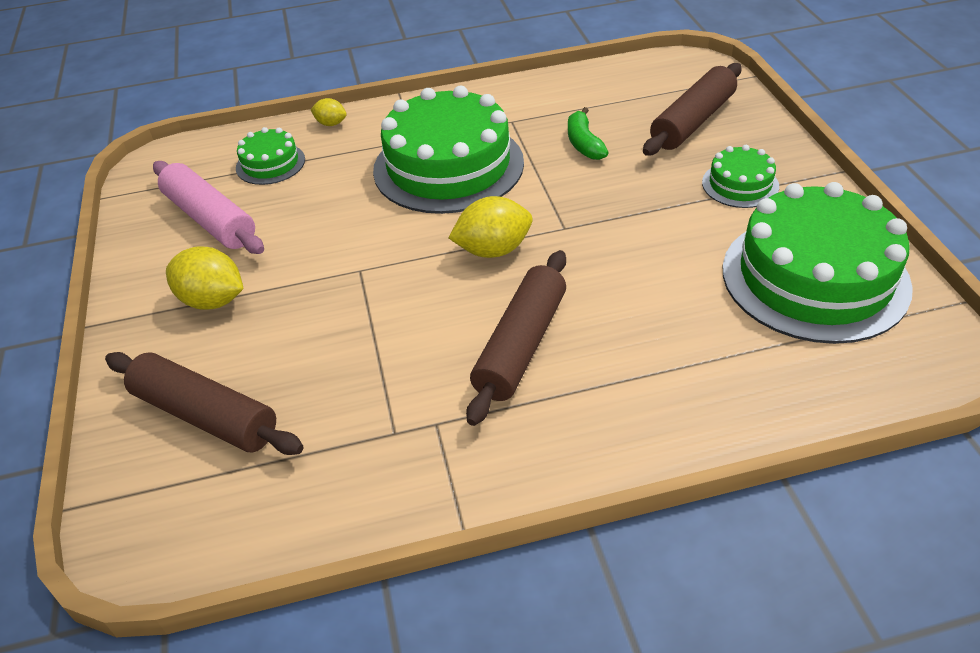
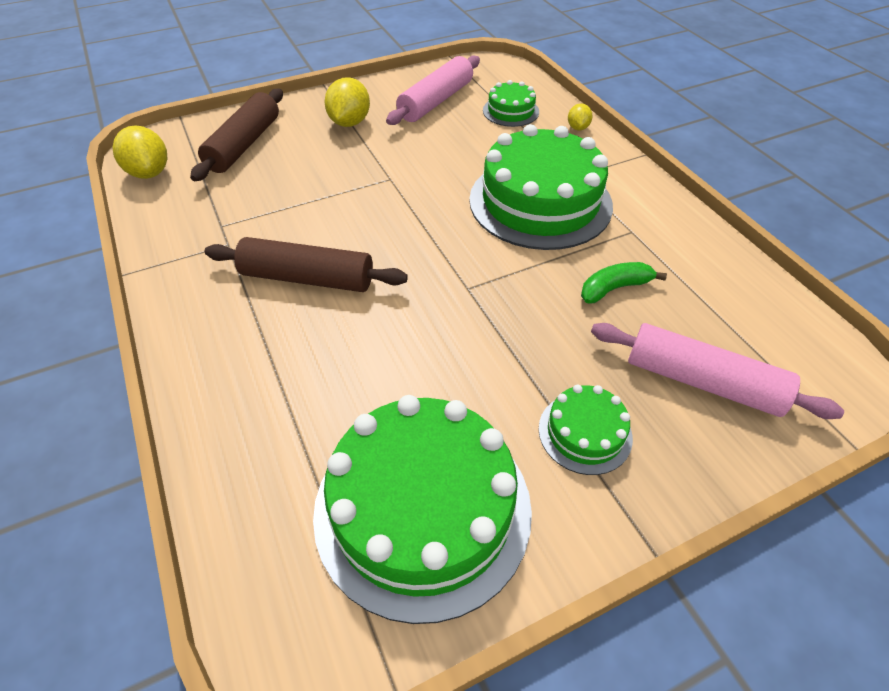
camera: 75 degrees right, 5 degrees up
yellow lemon [449,196,533,258] -> yellow lemon moved to [112,125,167,179]
brown rolling pin [643,63,742,156] -> pink rolling pin [591,323,844,419]

